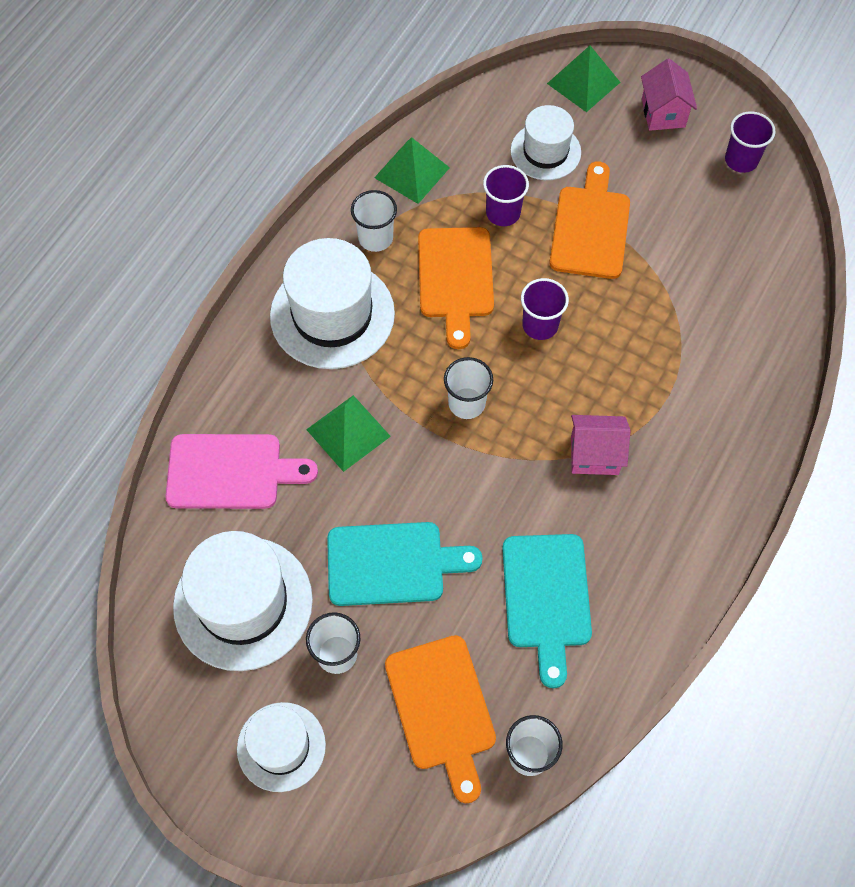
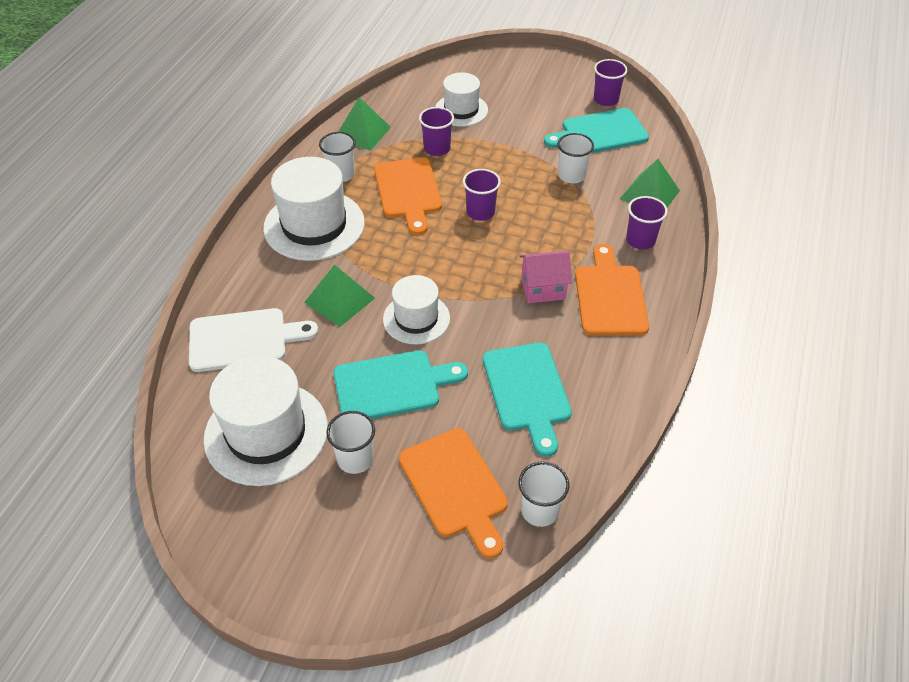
camera: 10 degrees left, 15 degrees down
pink cutting board [165,434,318,509] -> white cutting board [189,308,318,372]
white hat [237,702,326,792] -> white hat moved to [383,275,450,345]
white cup [444,357,493,419] -> white cup moved to [558,133,594,183]
green pyramid [547,46,620,112] -> green pyramid moved to [620,159,680,207]
orange cutting board [550,161,630,279] -> orange cutting board moved to [575,244,649,336]
pink house [641,58,697,131] -> none
none -> turquoise cutting board [544,108,649,153]
none -> purple cup [626,196,668,249]

